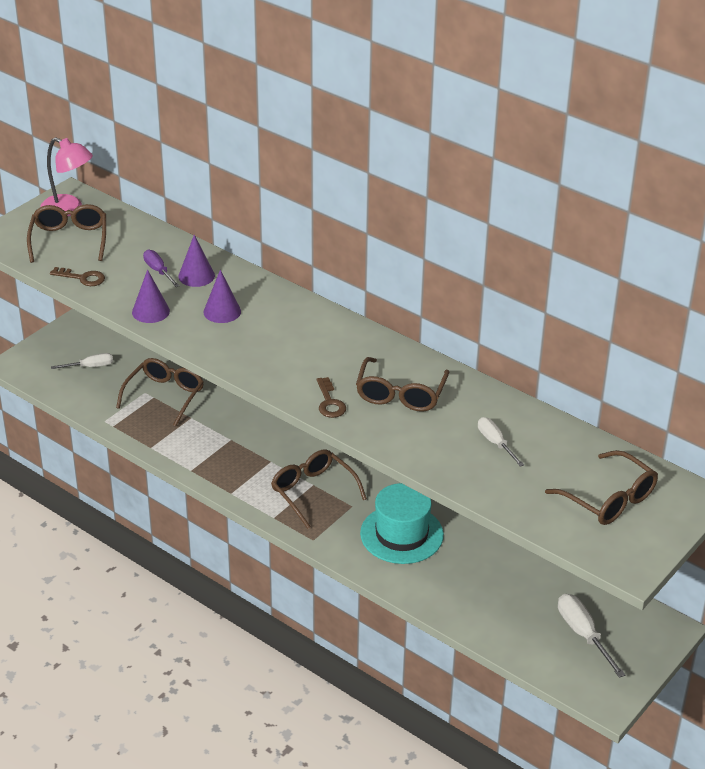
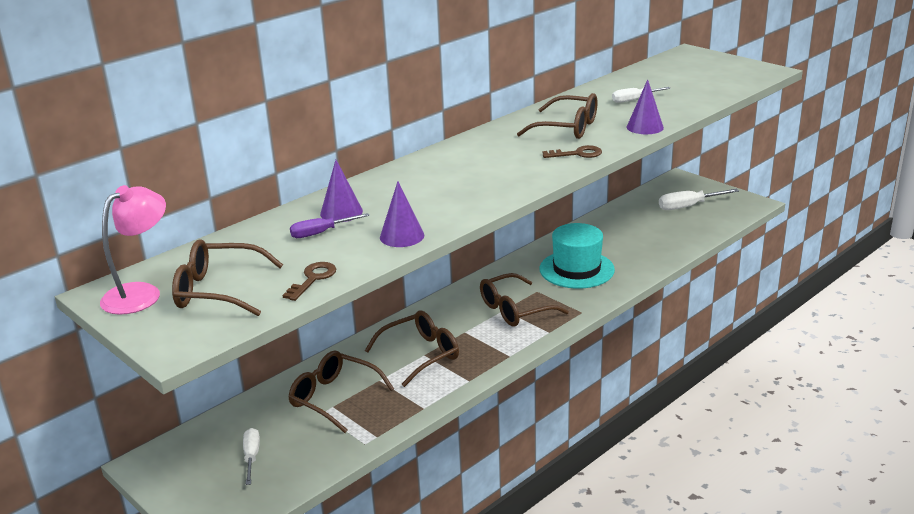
camera: 80 degrees left, 10 degrees down
purple cone [203,270,241,323] -> purple cone moved to [627,79,664,134]
brown glasses [545,450,658,525] -> brown glasses moved to [365,311,459,387]

